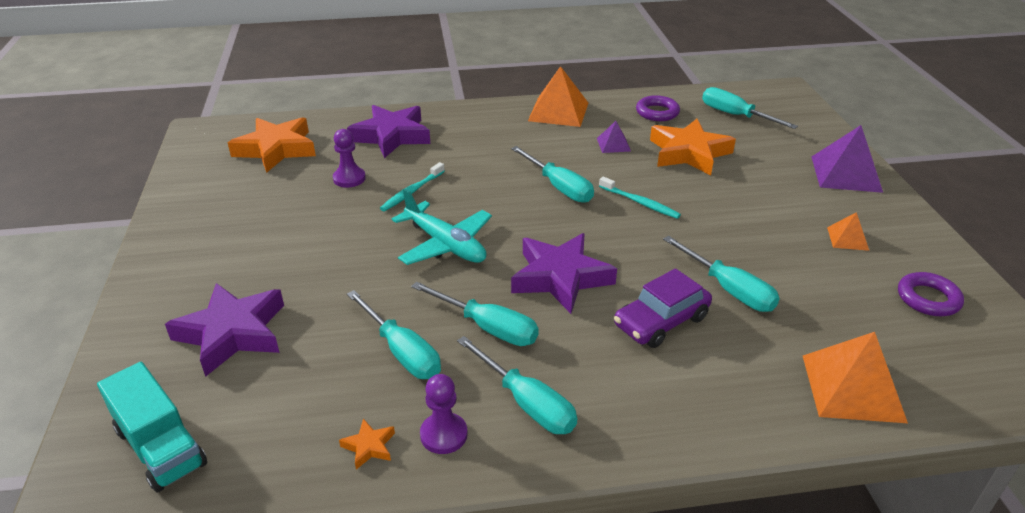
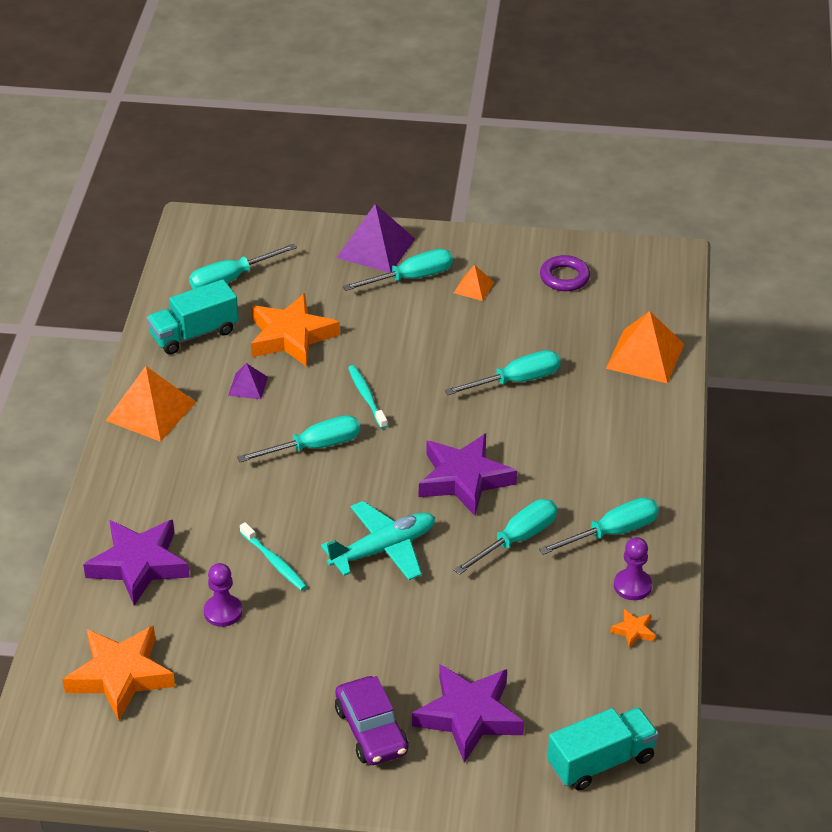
camera: 75 degrees left, 5 degrees up
turquoise screwdriver [347,290,441,379] -> turquoise screwdriver moved to [343,249,453,291]
turquoise toothbrush [599,177,681,219] -> turquoise toothbrush turned 75 degrees counterclockwise [348,365,387,429]
purple car [614,268,712,348] -> purple car moved to [335,676,408,765]
purple ring [636,95,680,121] -> turquoise truck [147,279,239,355]

